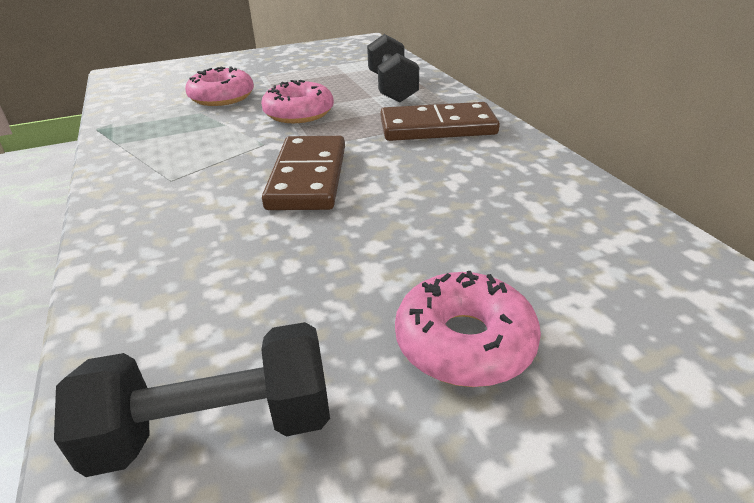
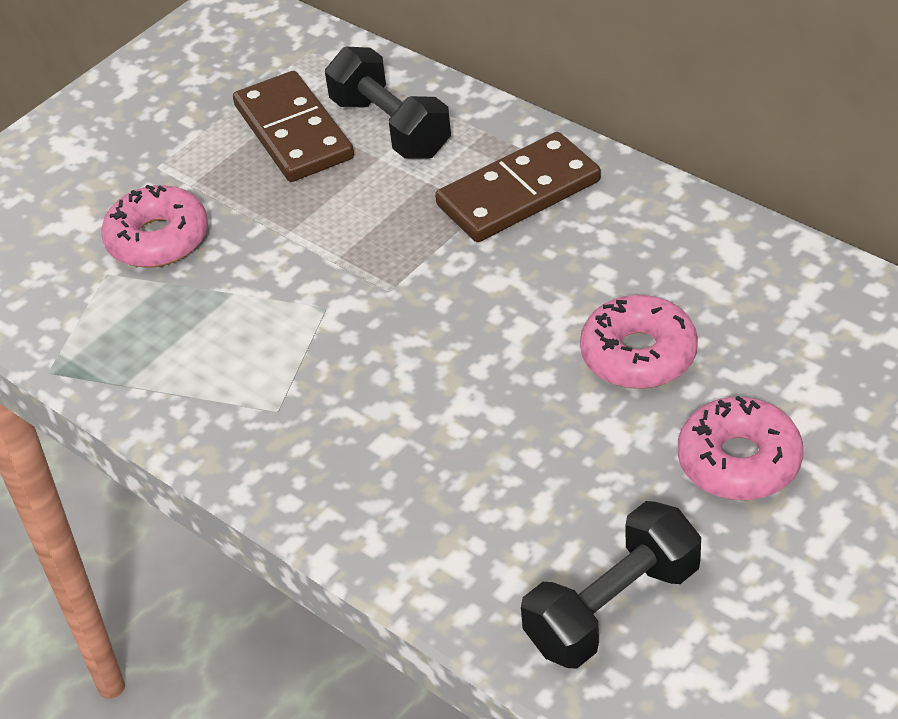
camera: 25 degrees left, 10 degrees up
pink donut [261,80,334,123] -> pink donut moved to [580,295,698,389]
brown domino [262,136,345,210] -> brown domino moved to [233,71,354,182]

